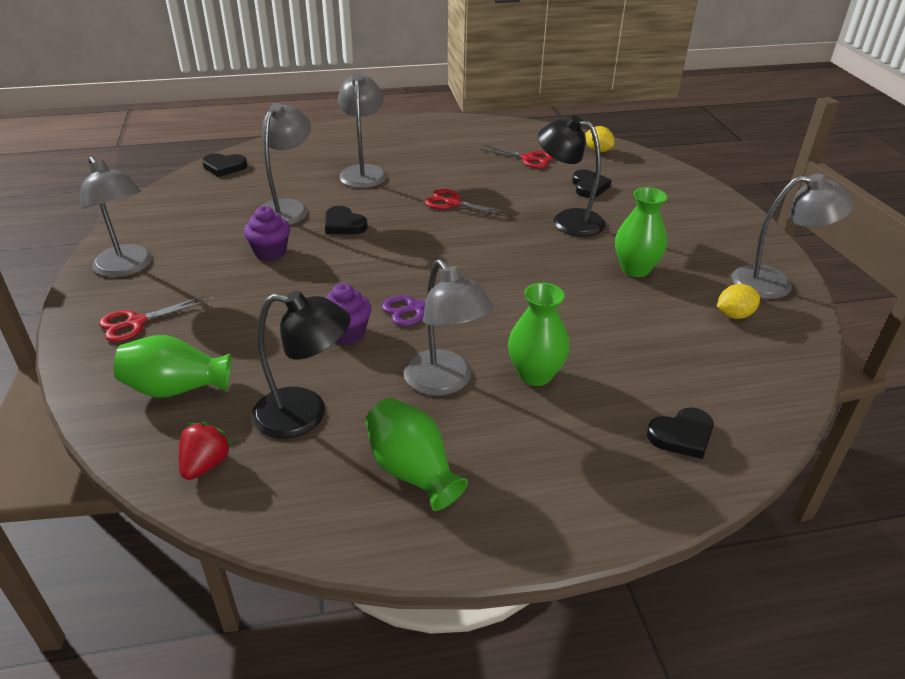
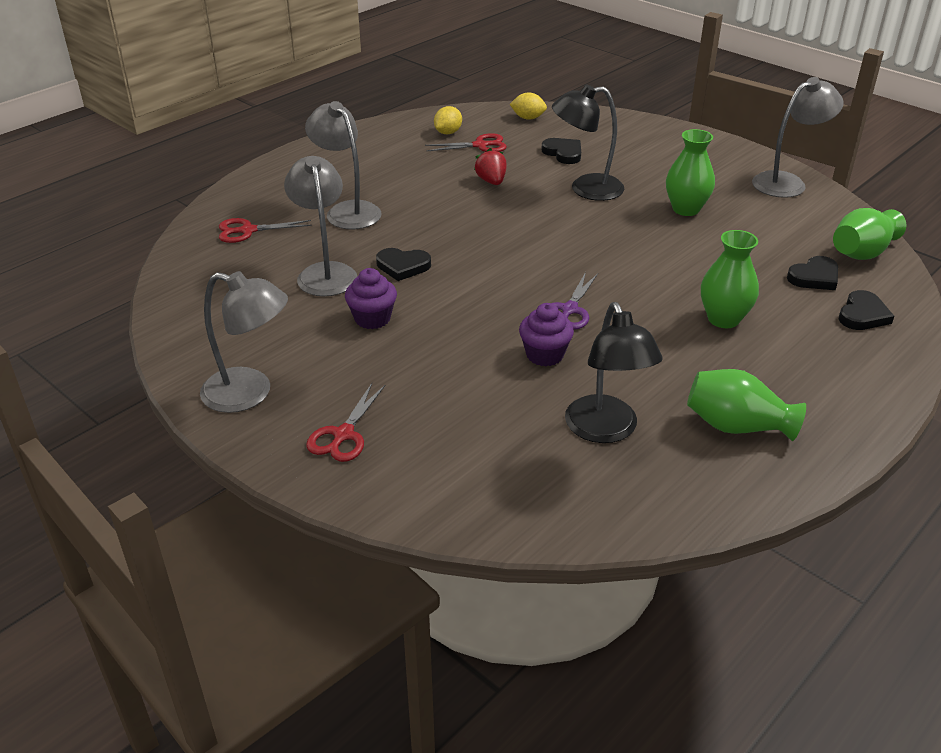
camera: 35 degrees left, 0 degrees up
green vase [114,335,231,398] -> green vase moved to [833,208,906,260]
red strawberry [179,422,233,480] -> red strawberry moved to [474,148,507,185]
black heart [202,153,248,177] -> black heart moved to [787,256,838,290]
black lamp [252,291,351,439] -> black lamp turned 105 degrees clockwise [565,302,663,443]
grey lamp [404,259,494,396] -> none
red scissors [425,189,508,216] -> red scissors moved to [219,218,312,243]
yellow lemon [717,284,760,319] -> yellow lemon moved to [434,106,462,134]

